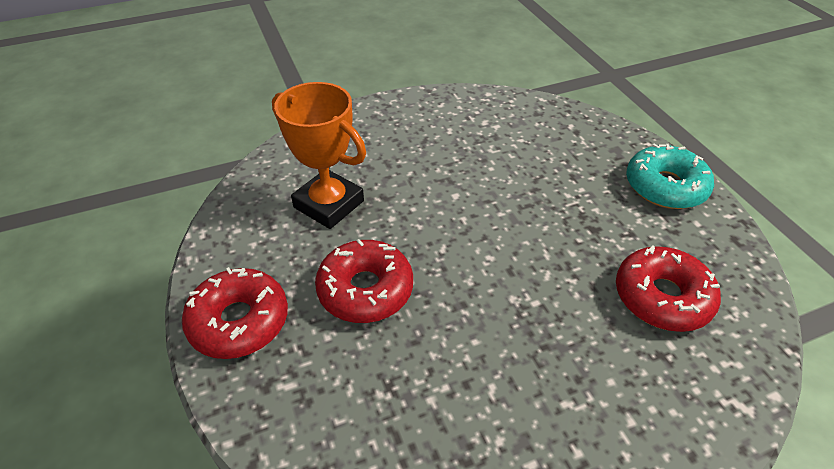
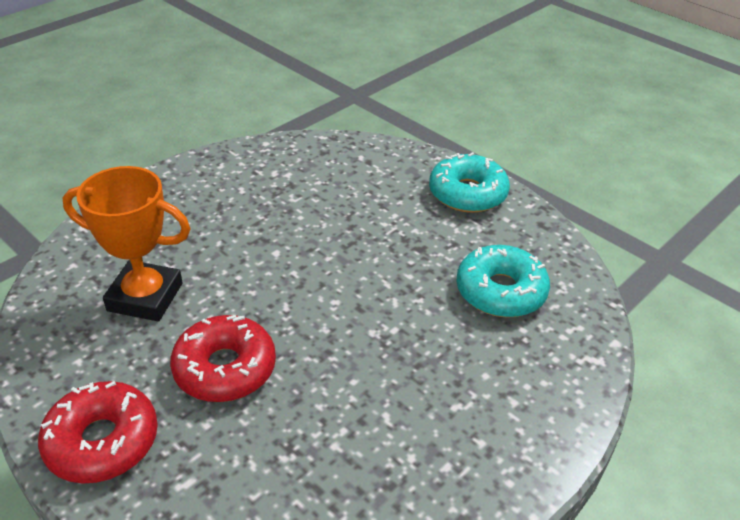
camera: 25 degrees left, 5 degrees down
red donut [616,245,721,332] -> turquoise donut [456,245,550,318]

